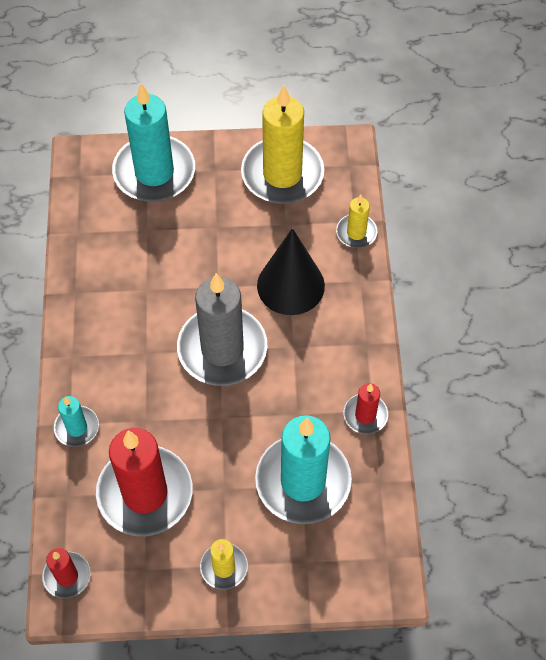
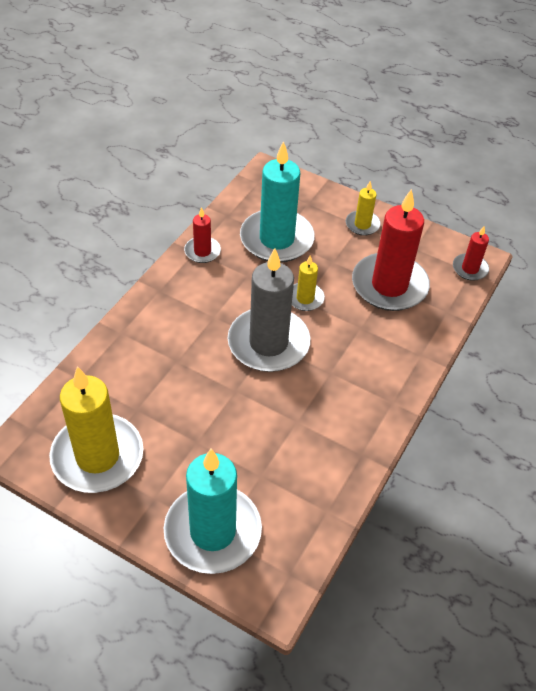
camera: 150 degrees left, 10 degrees down
turquoise candle [54,396,99,447] -> none
black cone [257,228,325,315] -> none
yellow candle [336,195,377,248] -> yellow candle moved to [292,256,325,311]

